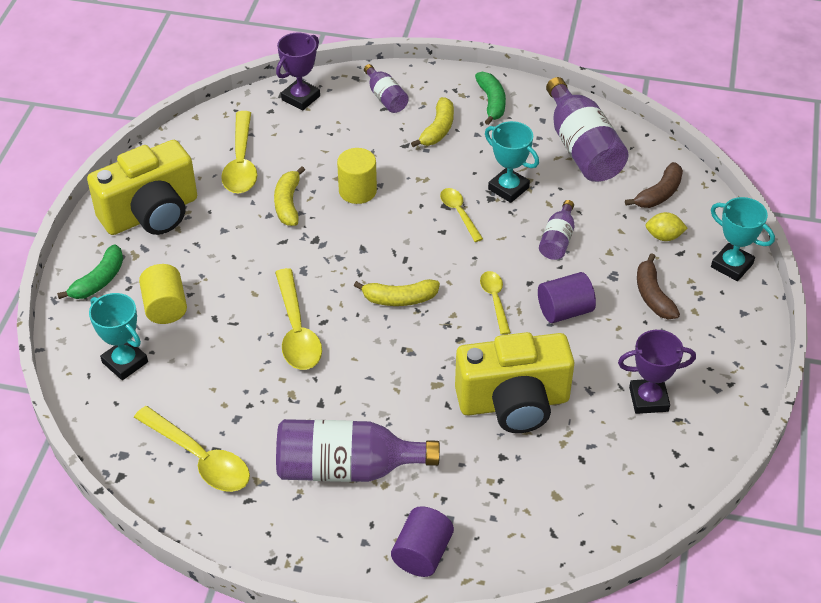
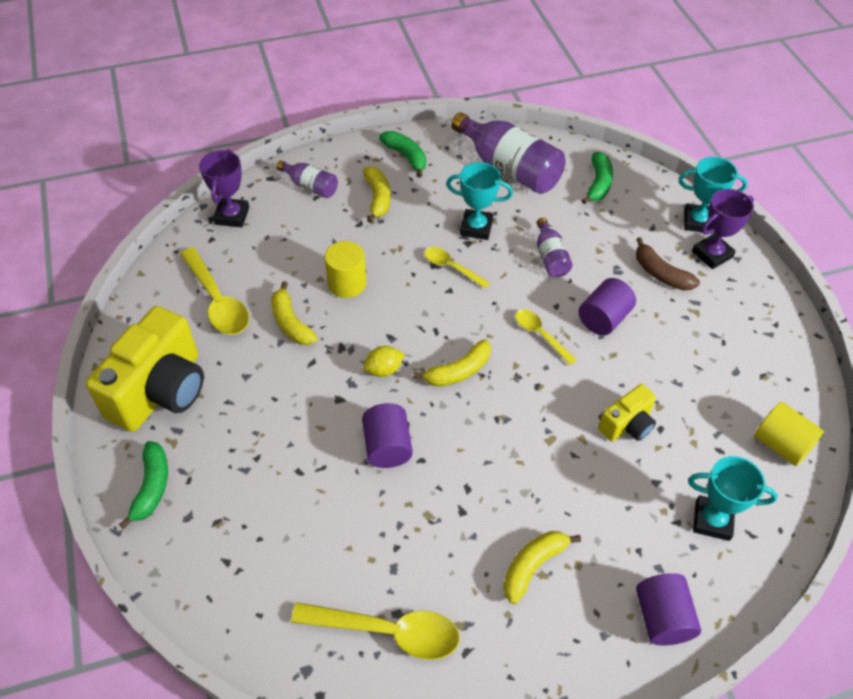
camera: 30 degrees left, 5 degrees up
turquoise trophy [89,293,148,380] -> turquoise trophy moved to [688,456,778,541]
yellow cylinder [139,264,187,324] -> yellow cylinder moved to [754,402,824,466]
yellow spoon [275,268,322,370] -> purple cylinder [362,403,413,468]
purple bottle [276,419,440,482] -> yellow banana [503,531,581,604]
yellow camera [455,332,574,433] -> yellow camera [598,384,656,442], size x0.51
purple trophy [618,330,696,414] -> purple trophy moved to [692,189,754,269]
brown banana [625,162,683,208] -> green banana [582,152,613,204]
yellow lemon [645,212,688,241] -> yellow lemon moved to [363,346,405,377]

